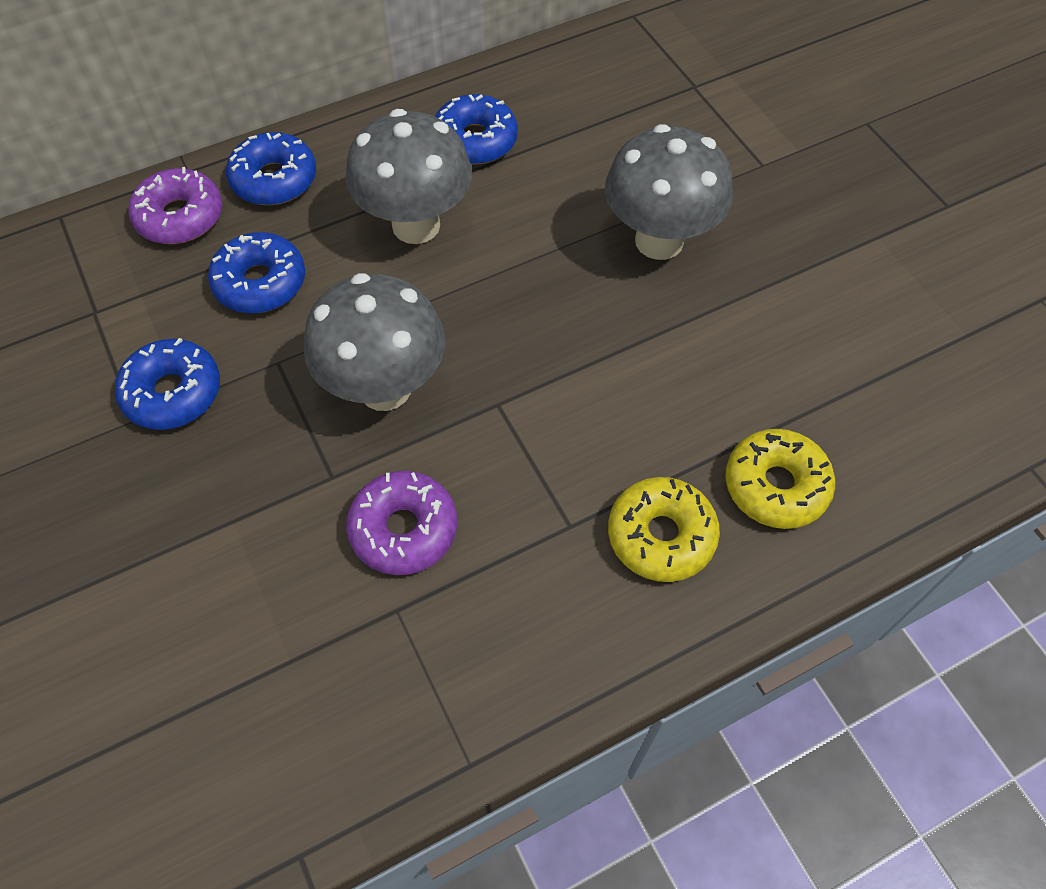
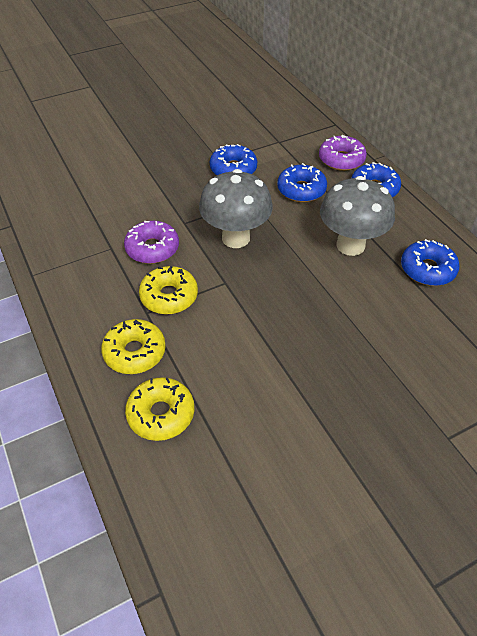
camera: 90 degrees right, 10 degrees down
grey mushroom [605,124,733,260] -> none
none -> yellow donut [139,266,198,314]

